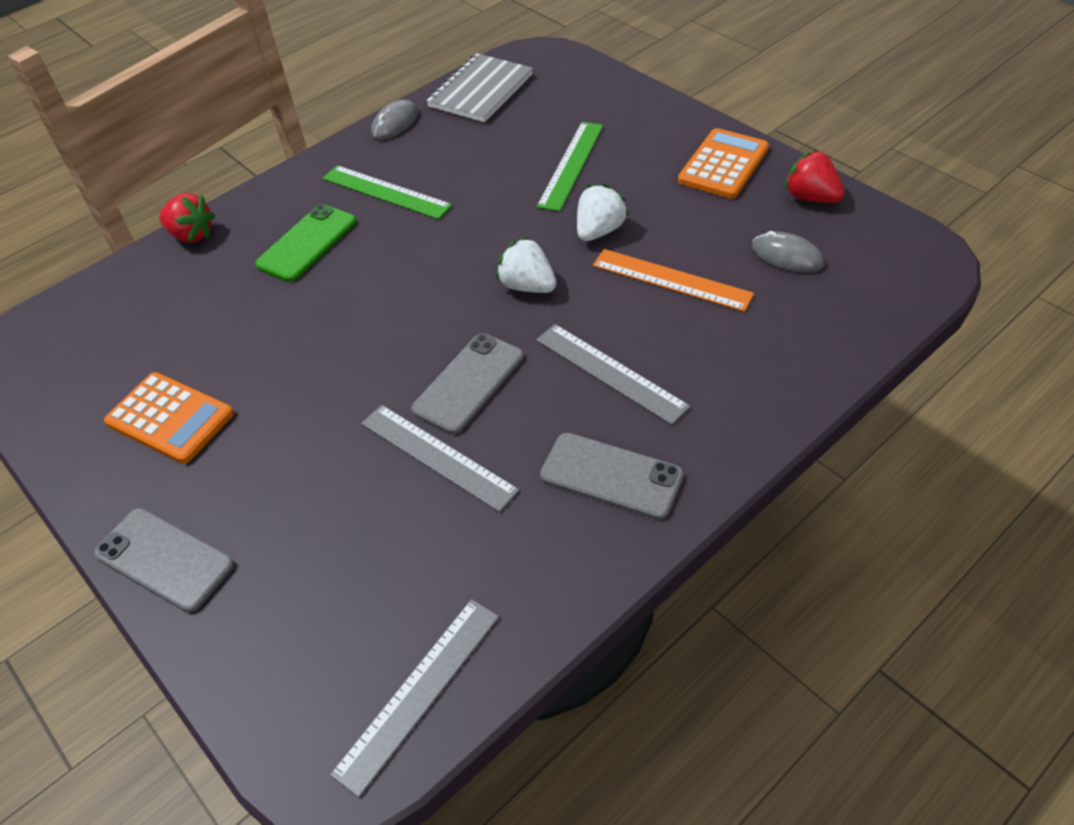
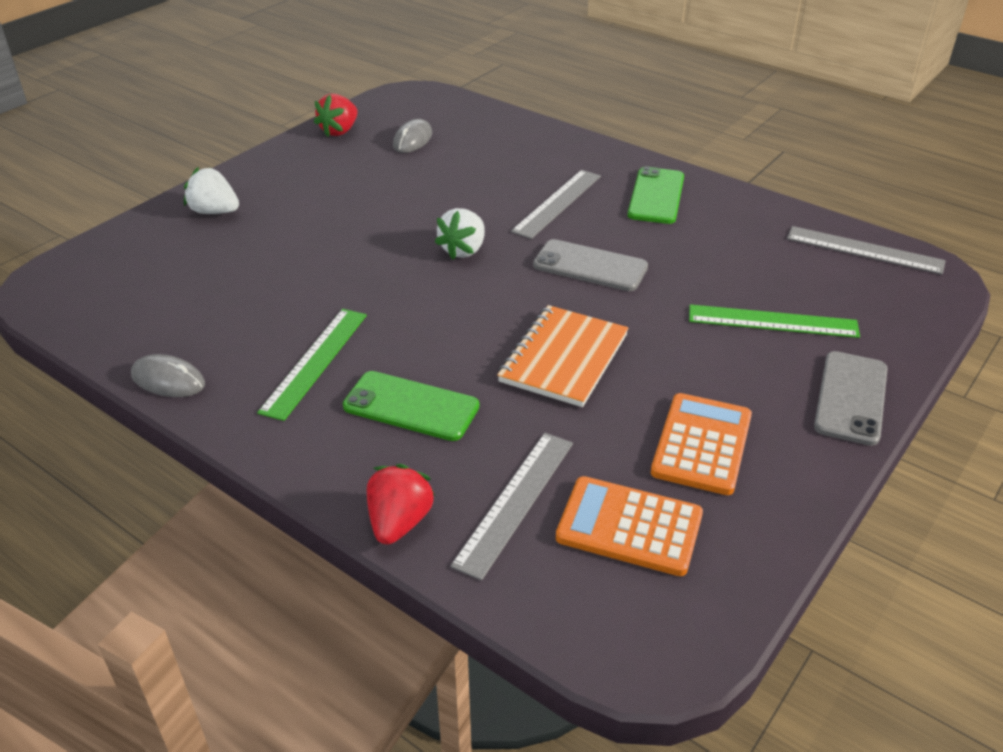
camera: 105 degrees left, 10 degrees down
grey ruler [361,405,519,512] -> grey ruler moved to [450,433,573,580]
grey notebook [426,53,533,122] -> none
green ruler [536,122,603,212] -> green ruler moved to [689,304,860,338]
grey phone [540,433,683,519] -> green phone [628,166,684,224]
white strawberry [577,184,629,241] -> white strawberry moved to [184,167,239,214]
orange ruler [593,249,754,312] -> none
orange calculator [678,128,769,199] -> orange calculator moved to [556,476,703,576]
none -> orange notebook [497,305,629,407]

